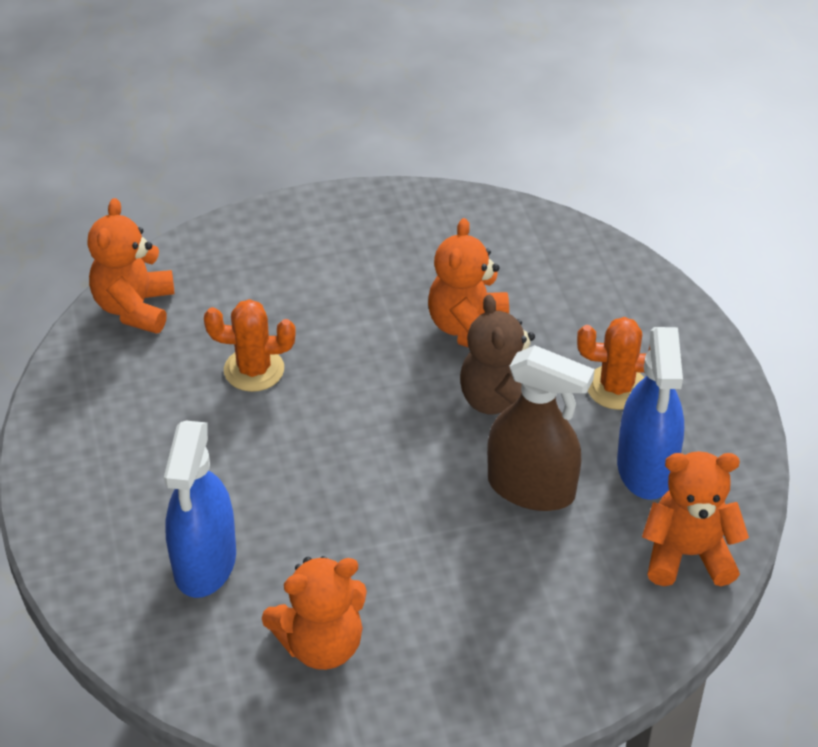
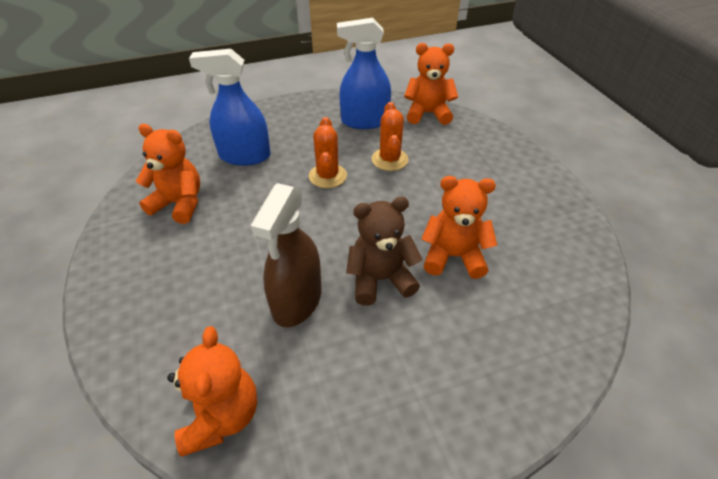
camera: 85 degrees right, 0 degrees up
orange teddy bear [262,556,367,670] -> orange teddy bear turned 135 degrees clockwise [136,124,200,224]
orange cactus [577,317,650,410] -> orange cactus moved to [309,117,347,188]
blue spray bottle [617,327,684,500] -> blue spray bottle moved to [337,18,391,129]

